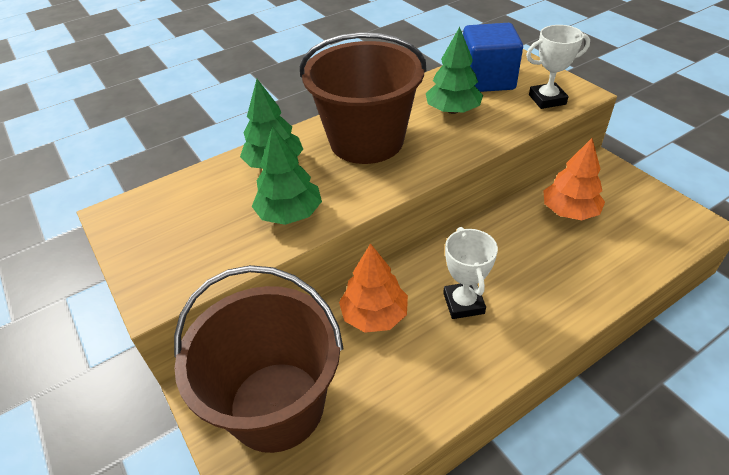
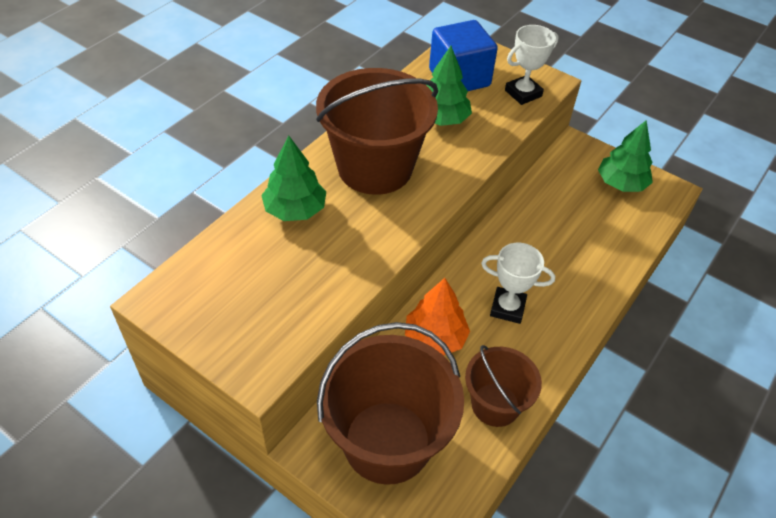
camera: 25 degrees left, 5 degrees up
green tree [252,126,322,225] -> green tree moved to [598,120,653,192]
white trophy [443,227,498,319] -> white trophy turned 45 degrees counterclockwise [481,243,555,324]
orange tree [543,138,605,220] -> none
none -> brown bucket [465,345,542,427]

